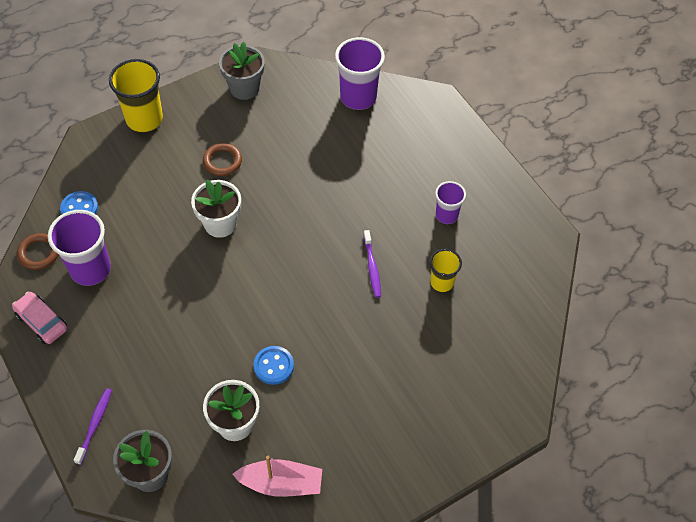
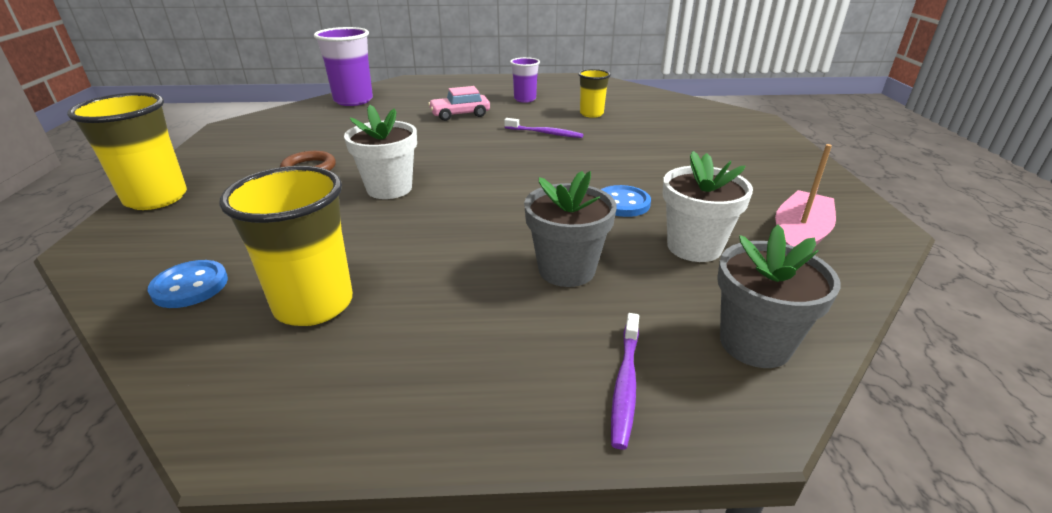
camera: 60 degrees left, 25 degrees down
pink car [12,292,67,344] -> pink car moved to [428,86,490,121]
brown ring [17,233,59,270] -> none
purple cup [48,210,111,286] -> yellow cup [220,166,353,326]
purple toothbrush [74,388,112,465] -> purple toothbrush turned 120 degrees counterclockwise [611,313,639,450]
grey flower pot [219,42,265,100] -> grey flower pot moved to [524,171,617,287]

